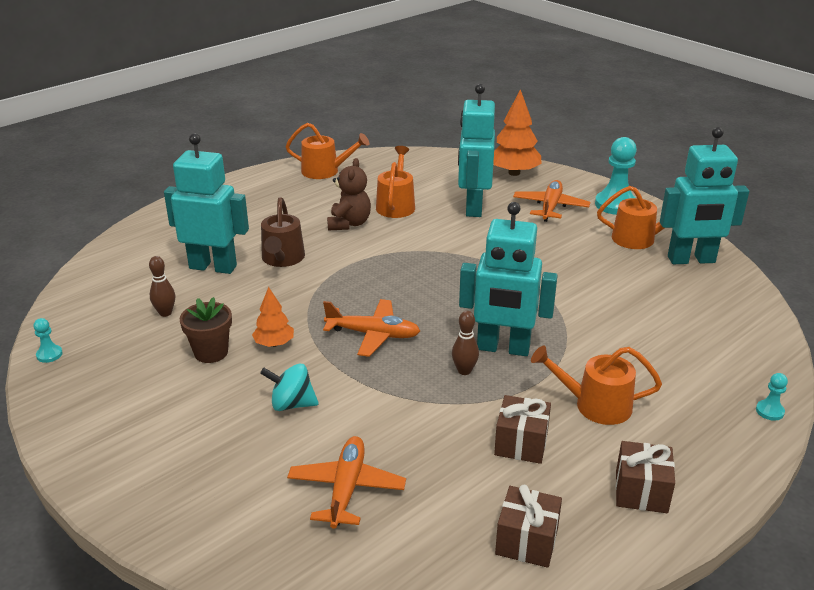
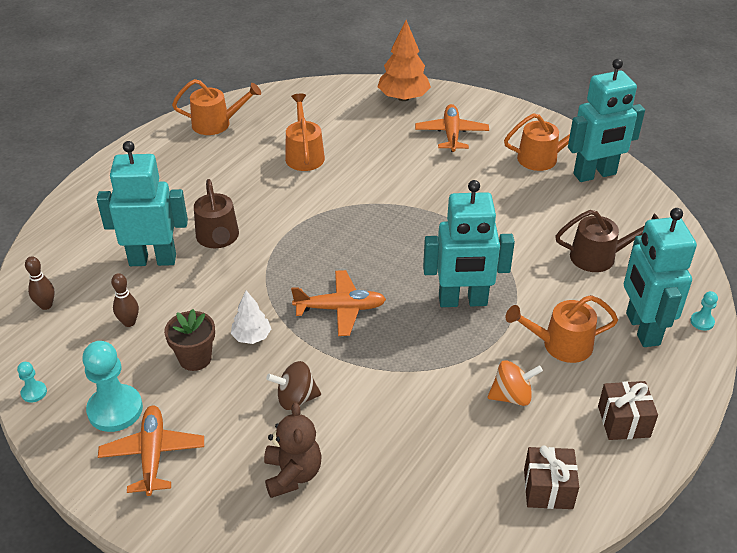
camera: 15 degrees left, 10 degrees up
orange tree [252,287,294,347] -> white tree [231,290,271,344]
turquoise spinning top [260,363,319,411] -> brown spinning top [266,361,321,410]
orange plane [287,436,406,529] -> orange plane moved to [98,405,204,496]
brown teddy bear [327,158,371,230] -> brown teddy bear moved to [264,403,322,498]
brown bowling pin [452,311,479,375] -> brown bowling pin moved to [25,256,55,310]
turquoise robot [458,84,495,217] -> turquoise robot moved to [624,208,697,347]
brown gift [494,395,551,464] -> orange spinning top [488,360,543,406]
turquoise pawn [595,137,637,215] -> turquoise pawn moved to [82,341,143,432]
none -> brown watering can [555,210,659,272]

